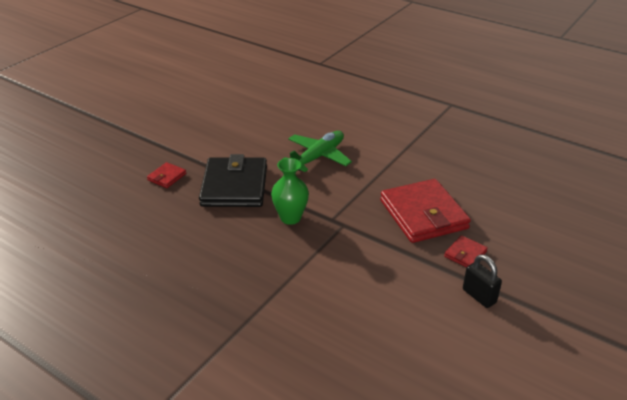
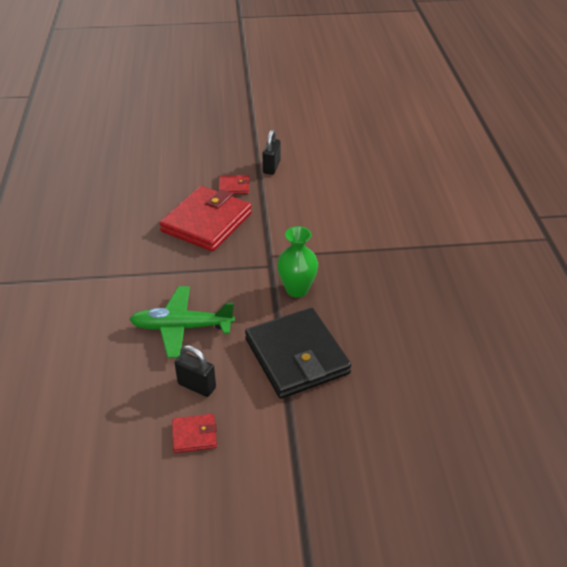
camera: 130 degrees left, 5 degrees up
red wallet [147,162,186,188] -> red wallet moved to [172,414,217,453]
black wallet [199,154,267,207] -> black wallet turned 75 degrees counterclockwise [245,308,351,399]
none -> black padlock [174,345,216,397]

